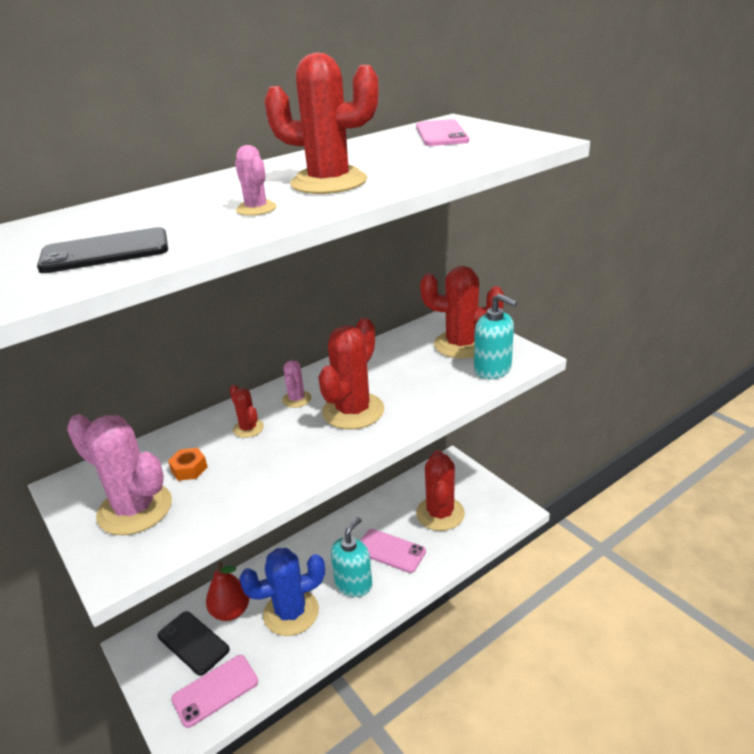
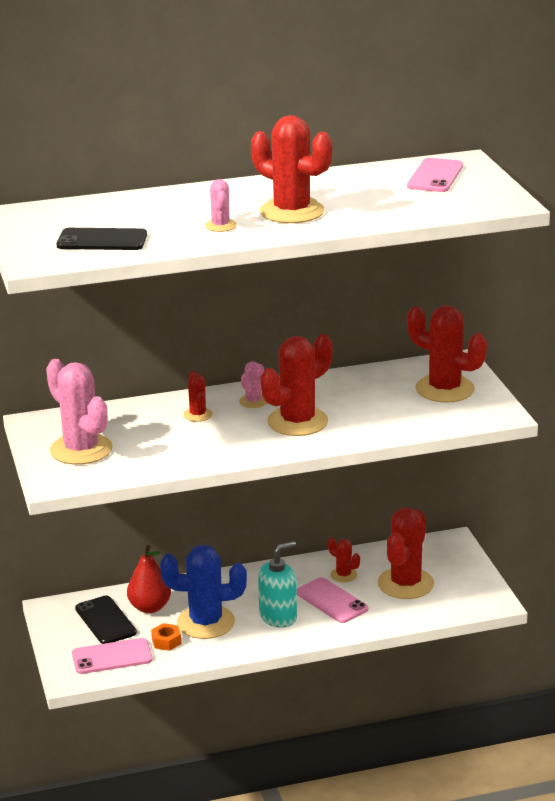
camera: 20 degrees right, 5 degrees down
orange nut [168,448,207,481] -> orange nut moved to [151,623,181,651]
turquoise soap dispenser [474,294,518,379] -> none
none -> red cactus [328,537,360,582]

